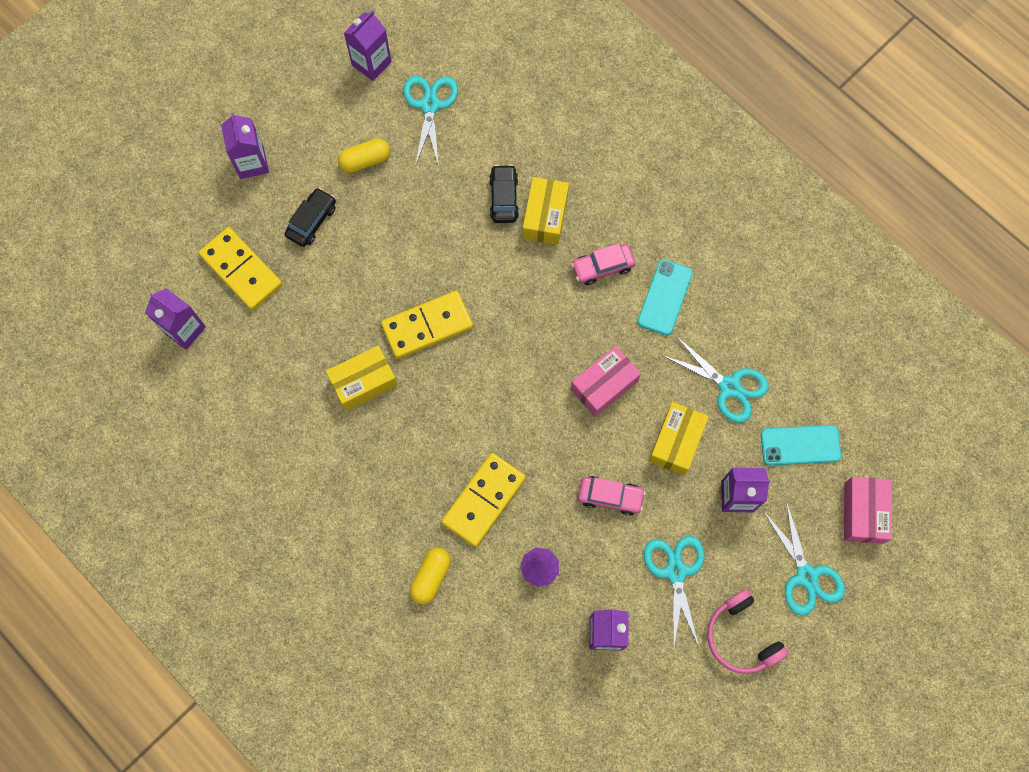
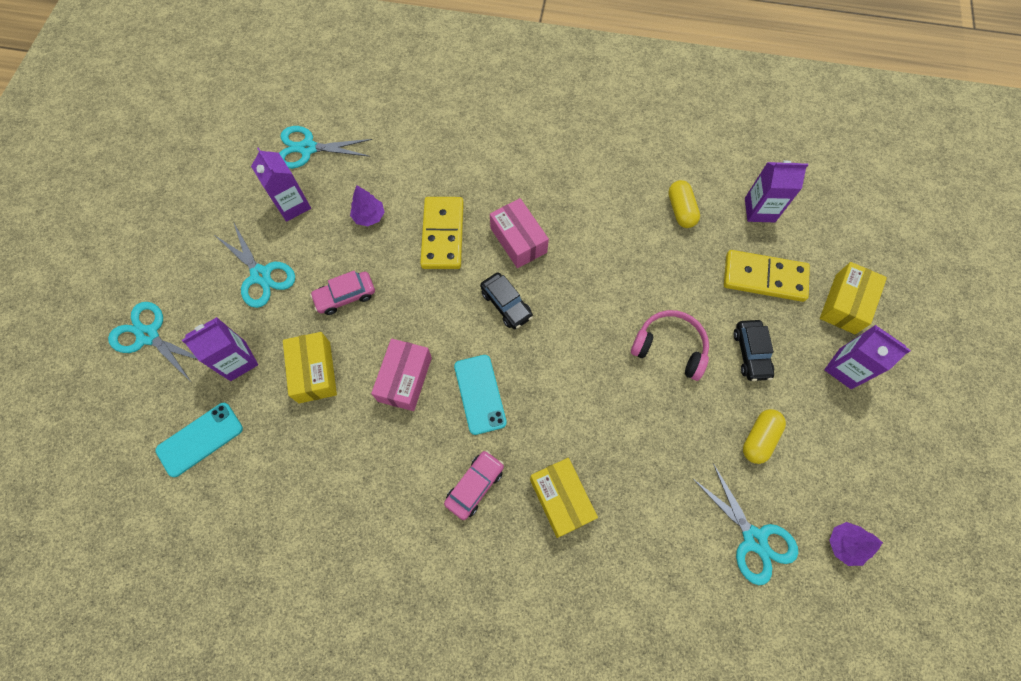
camera: 145 degrees right, 5 degrees down
yellow box [326,345,398,411] -> yellow box moved to [820,262,887,334]
purple carton [344,11,392,81] -> purple tree [829,522,883,566]
yellow domino [381,291,473,359] -> none
yellow capsule [410,548,451,604] -> yellow capsule moved to [668,180,700,228]
black car [489,164,519,223] -> black car moved to [480,272,533,329]
turquoise phone [637,259,693,336] -> turquoise phone moved to [454,355,507,435]
turquoise scissors [662,336,769,423] -> turquoise scissors moved to [279,126,372,169]
pink headphones [707,589,789,674] -> pink headphones moved to [631,310,709,381]
pink box [844,477,892,544] -> pink box moved to [490,198,549,268]

